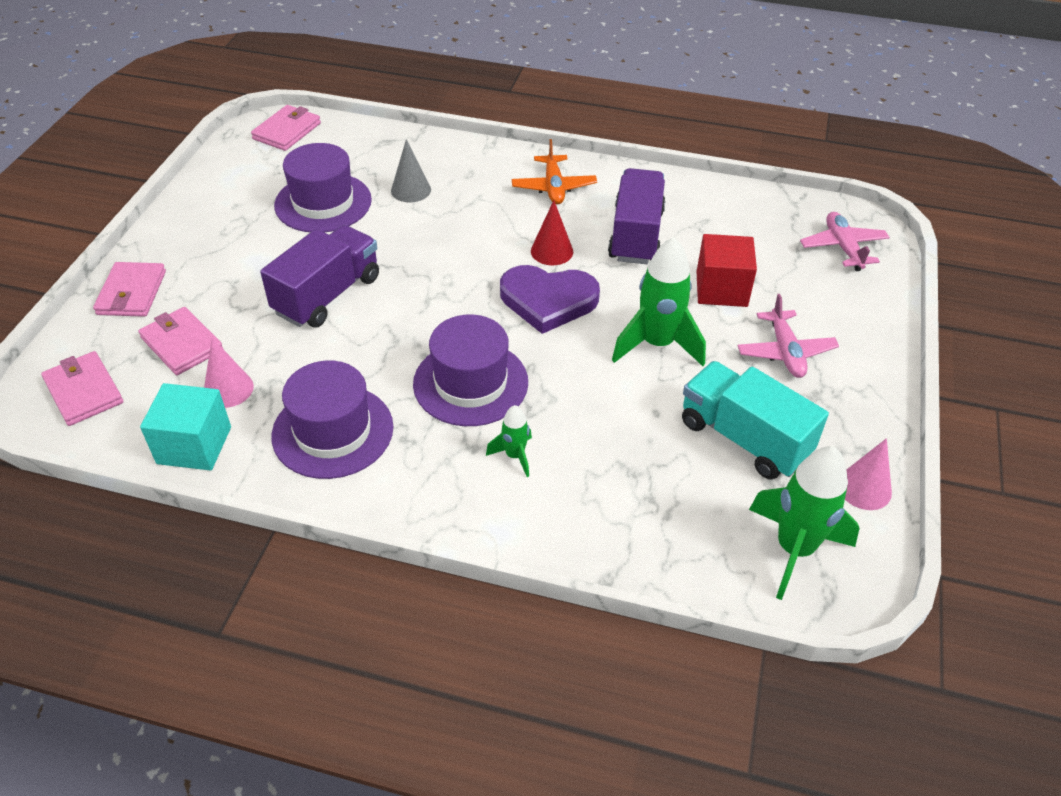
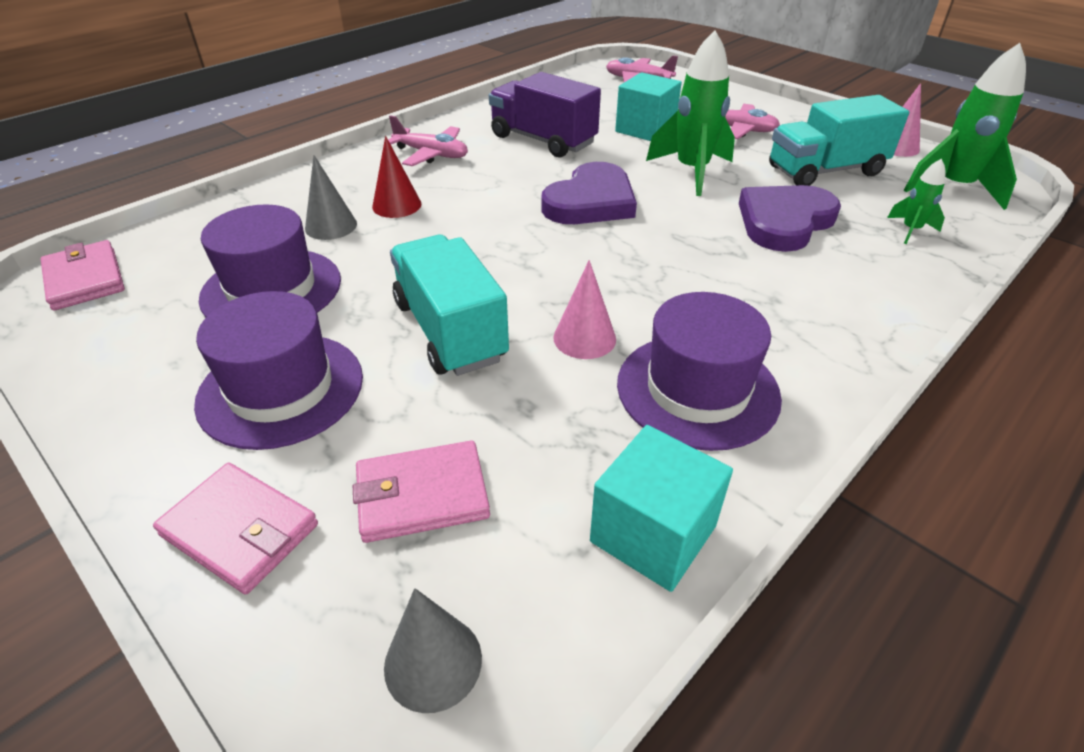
camera: 60 degrees left, 5 degrees down
pink wallet [41,351,123,426] -> grey cone [384,588,482,713]
pink cone [204,338,254,408] -> pink cone moved to [553,260,616,359]
purple truck [260,225,379,328] -> turquoise truck [390,235,509,376]
purple hat [413,315,528,426] -> purple hat moved to [194,291,363,450]
green rocket [486,405,532,477] -> green rocket moved to [887,158,945,244]
orange plane [512,139,597,205] -> pink plane [388,115,468,166]
red cone [531,200,573,265] -> red cone moved to [372,136,421,218]
red cube [696,234,757,307] -> turquoise cube [615,72,682,141]
none -> purple heart [739,185,841,252]

